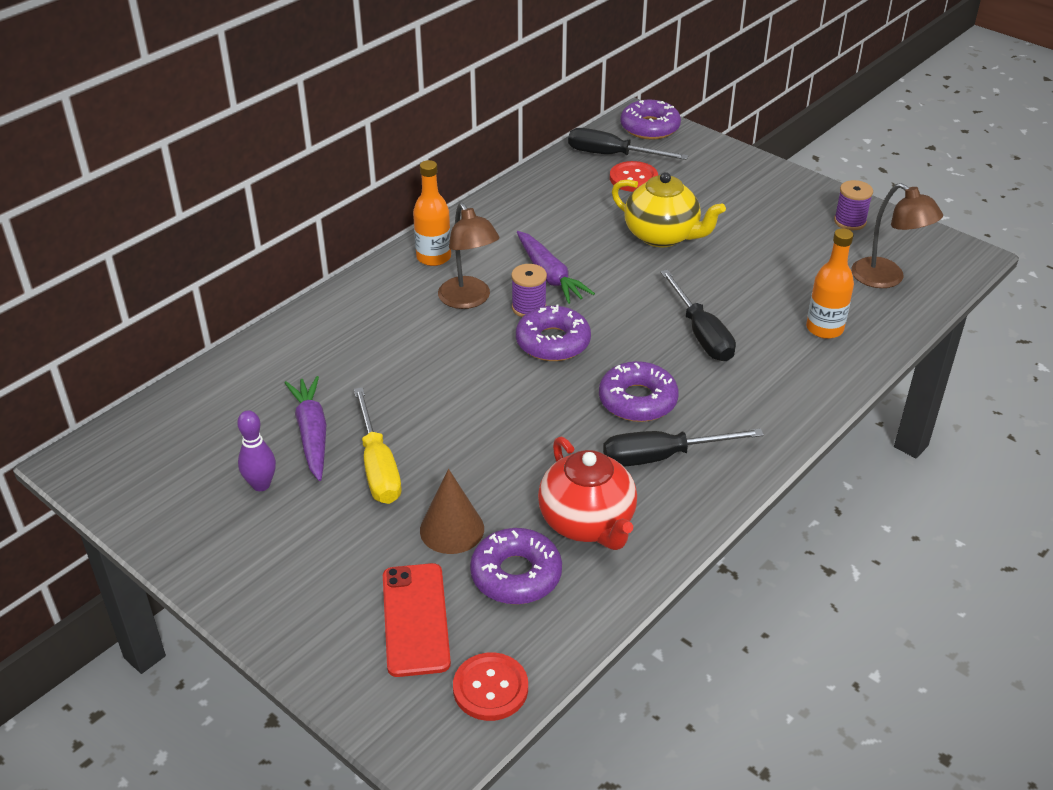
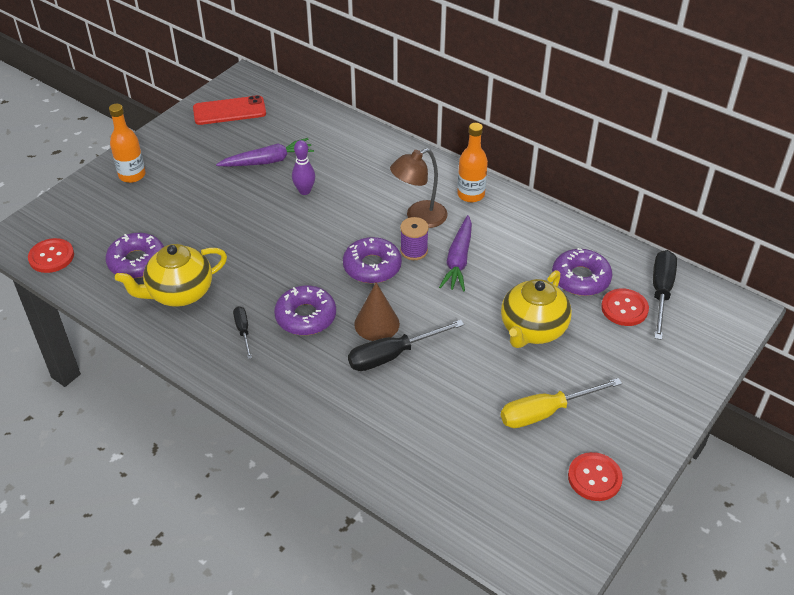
camera: 85 degrees right, 5 degrees up
purple bowling pin [237,410,276,491] -> purple bowling pin moved to [292,140,315,195]
yellow screwdriver [353,387,401,504] -> yellow screwdriver moved to [501,378,622,428]
red phone [383,563,451,677] -> red phone moved to [193,95,266,125]
brown cone [420,469,484,554] -> brown cone moved to [354,283,400,341]
purple carrot [517,231,595,304] -> purple carrot turned 45 degrees counterclockwise [439,215,472,292]
red teapot [538,436,637,550] -> yellow teapot [115,244,227,307]
black screwdriver [603,428,764,467] -> black screwdriver [233,306,252,359], size x0.56
purple donut [620,100,681,139] -> purple donut moved to [552,248,612,296]
orange bottle [806,228,854,339] -> orange bottle moved to [109,104,146,183]
purple spool [834,180,873,230] -> red button [568,452,623,501]
brown lamp [851,183,943,288] -> none

